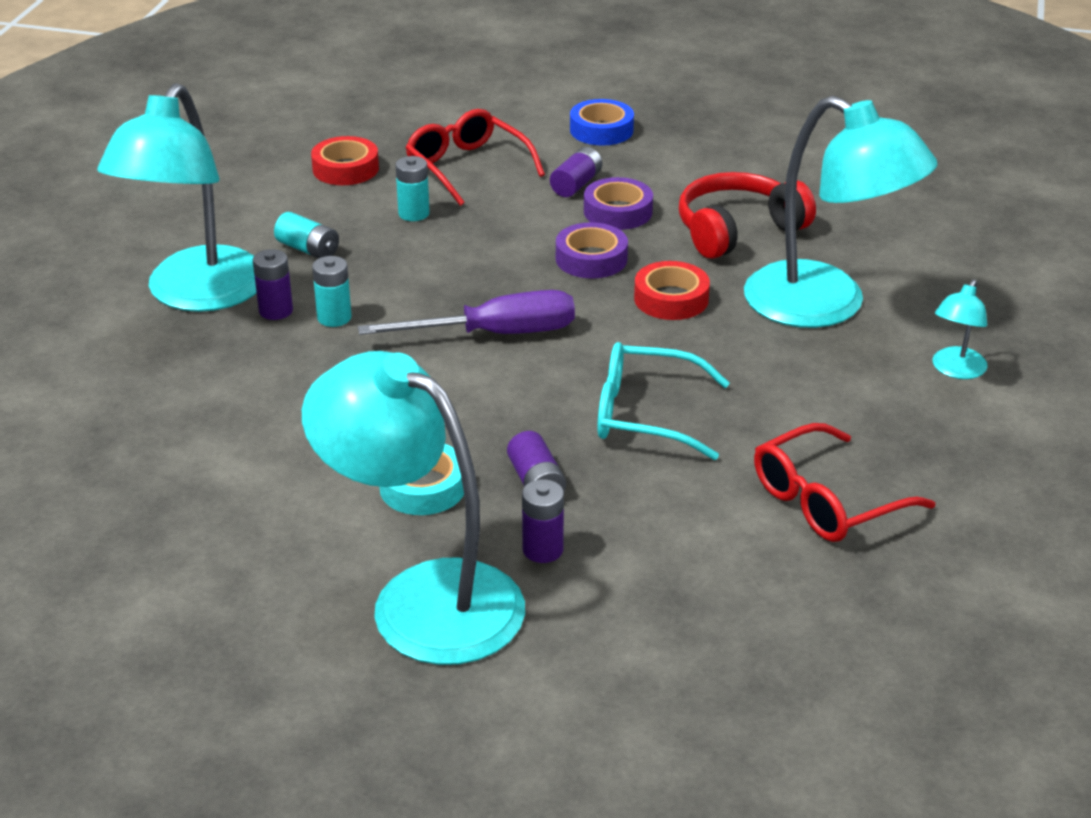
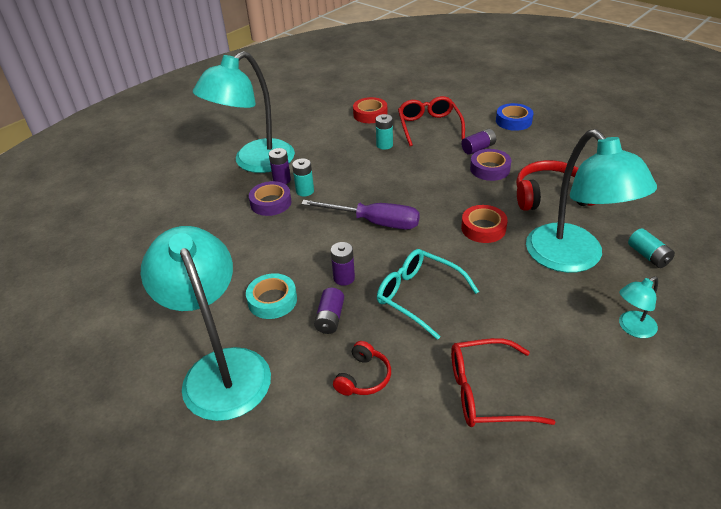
camera: 30 degrees right, 5 degrees up
turquoise battery [274,212,339,258] -> turquoise battery moved to [628,228,675,268]
purple battery [522,479,564,563] -> purple battery moved to [331,242,355,286]
purple tape [556,222,628,279] -> purple tape moved to [249,181,292,216]
none -> red headphones [333,341,391,396]

